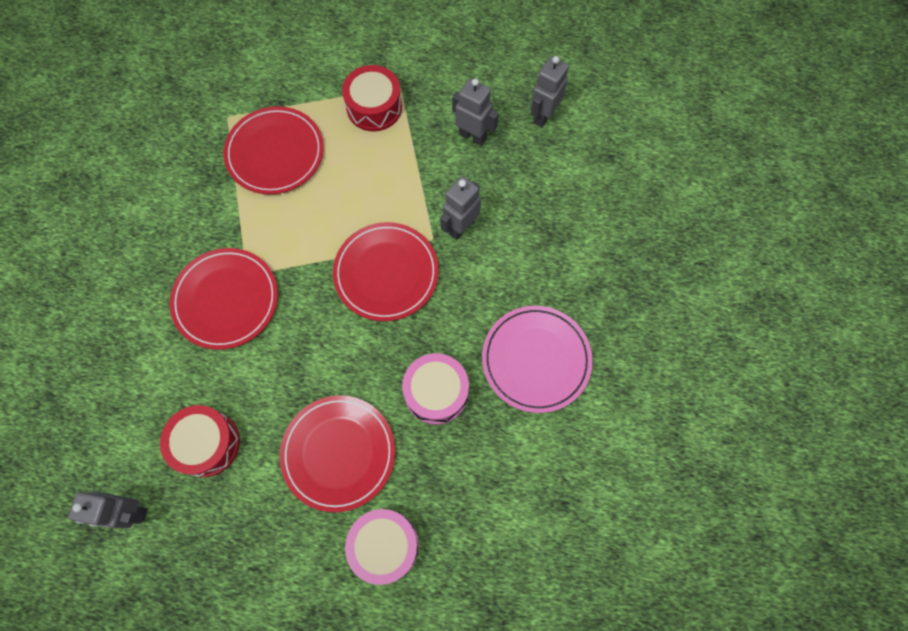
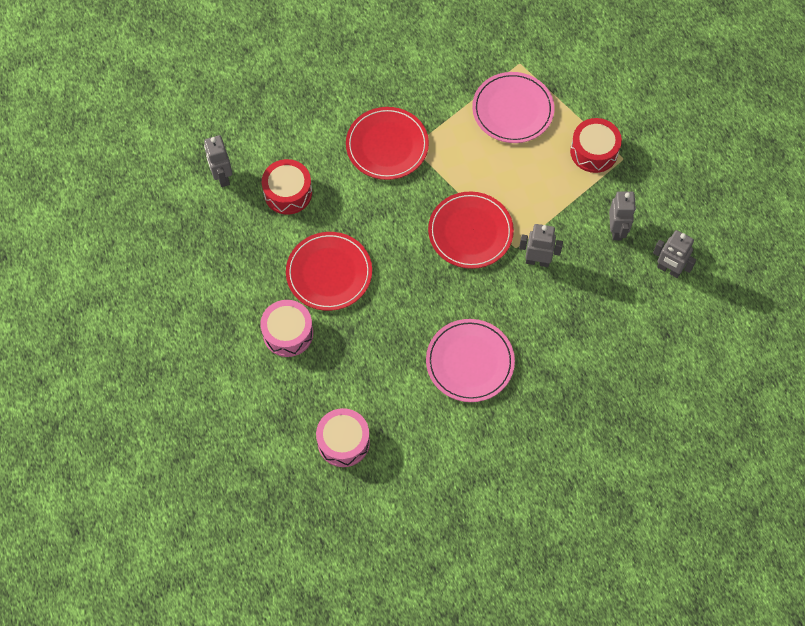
camera: 60 degrees right, 5 degrees down
red plate [223,106,324,194] -> pink plate [472,72,554,143]
pink drum [402,353,469,425] -> pink drum moved to [316,408,370,467]
grey robot [531,56,569,128] -> grey robot turned 150 degrees counterclockwise [653,230,696,278]

